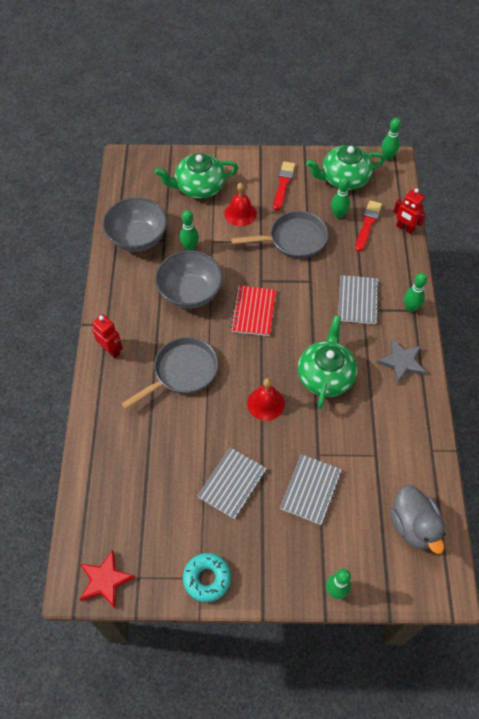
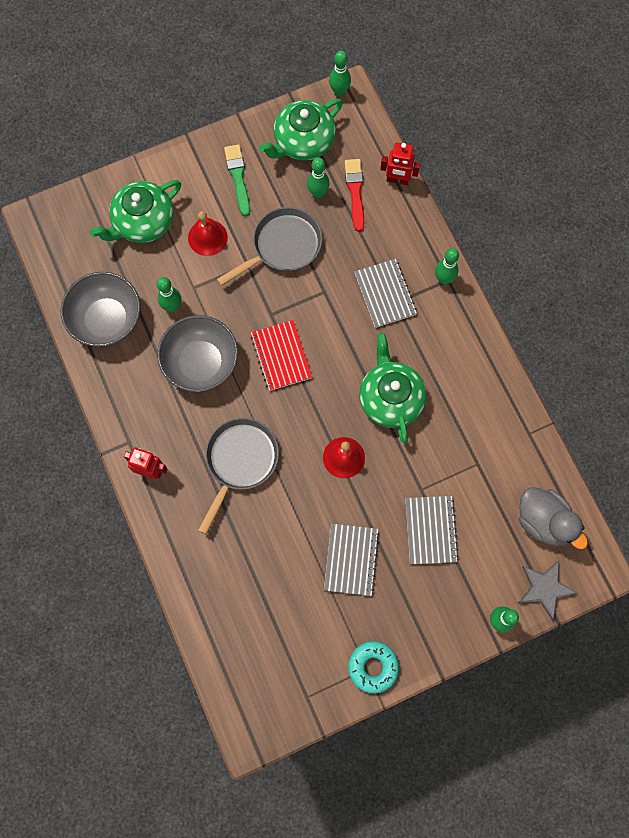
camera: 25 degrees left, 15 degrees up
red star [80,550,135,608] -> none
red brush [273,161,295,211] -> green brush [224,144,250,216]
grey star [376,339,426,384] -> grey star moved to [519,561,577,620]

